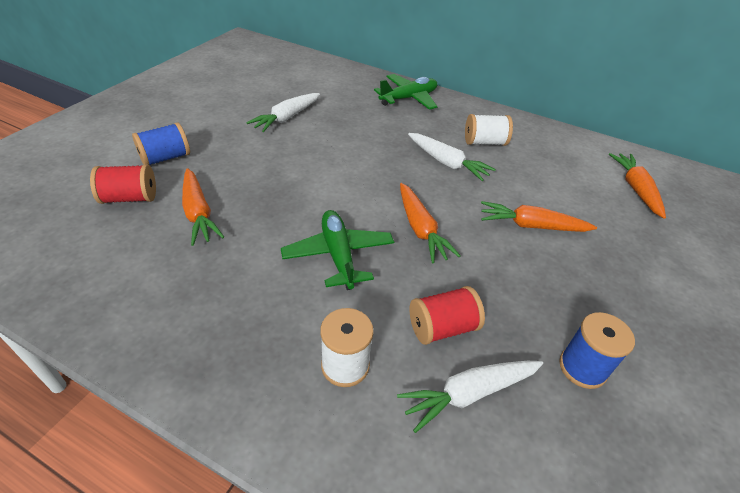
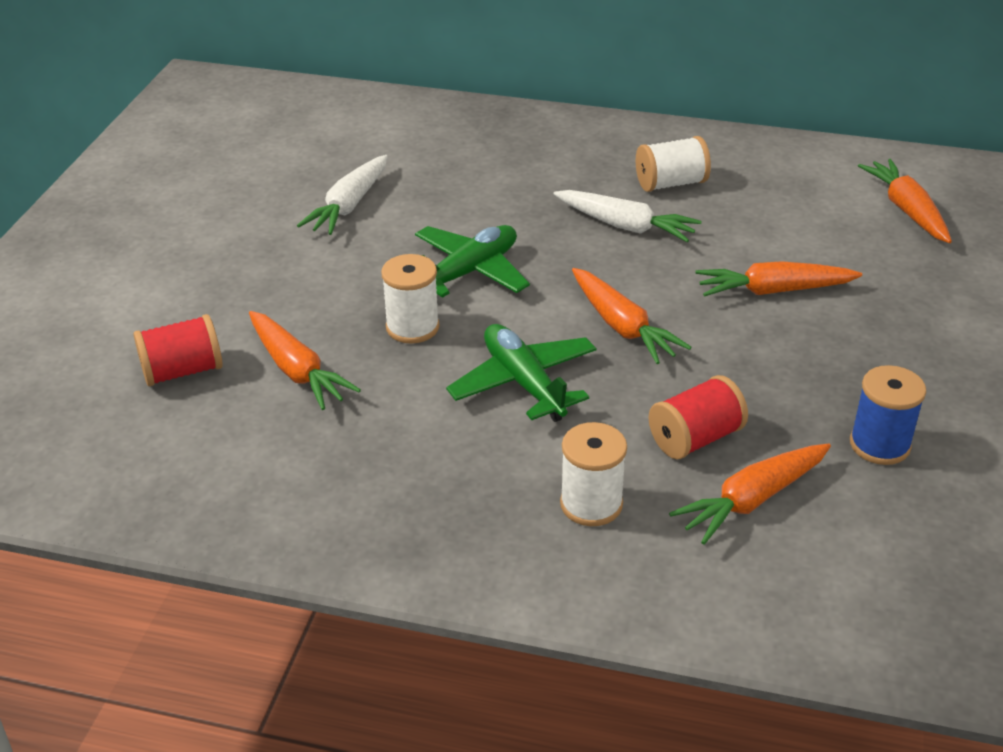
camera: 10 degrees left, 5 degrees down
blue spool [132,122,190,165] -> none
green plane [374,74,437,110] -> green plane moved to [415,225,530,298]
white carrot [397,361,543,433] -> orange carrot [669,443,831,545]
none -> white spool [381,254,440,344]

